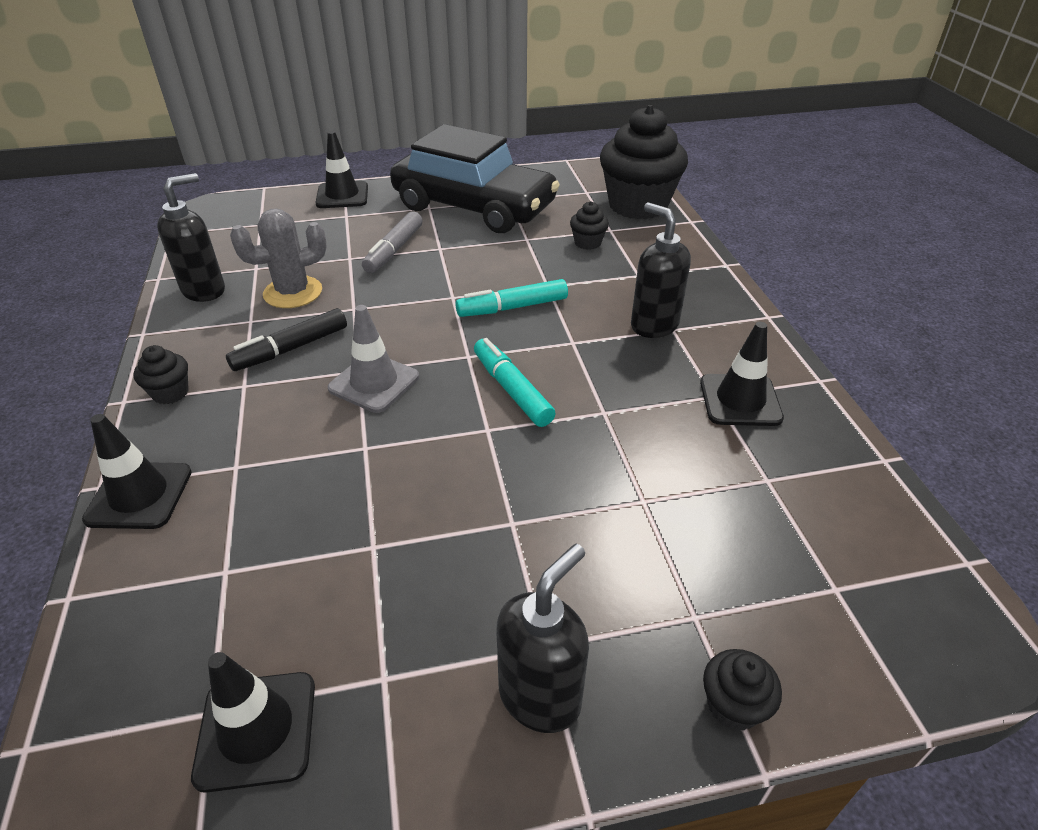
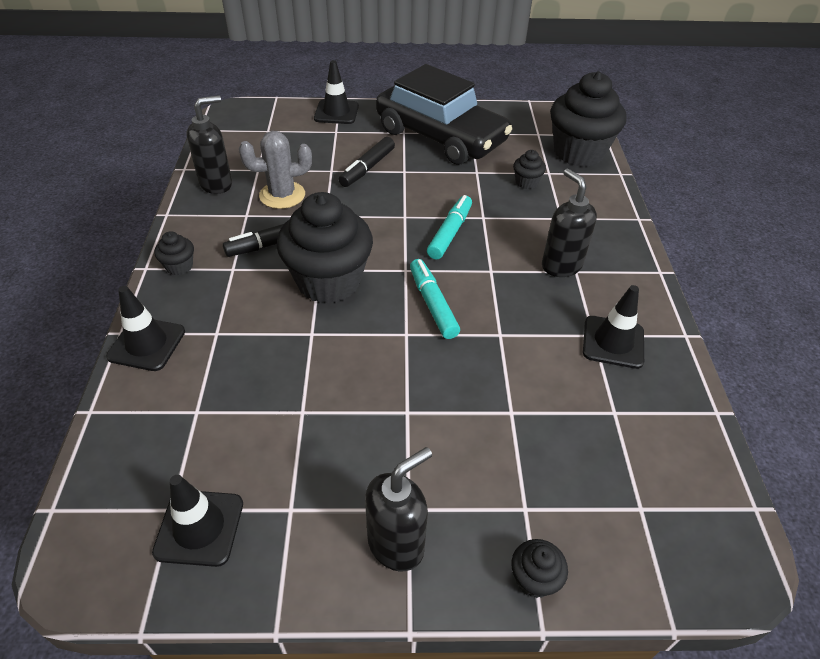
camera: 10 degrees right, 5 degrees up
grey traffic cone [328,305,419,413] -> black cupcake [277,192,373,304]
grey marker [362,211,423,273] -> black marker [339,137,395,187]
turquoise marker [455,279,568,317] -> turquoise marker turned 120 degrees clockwise [427,195,472,260]

